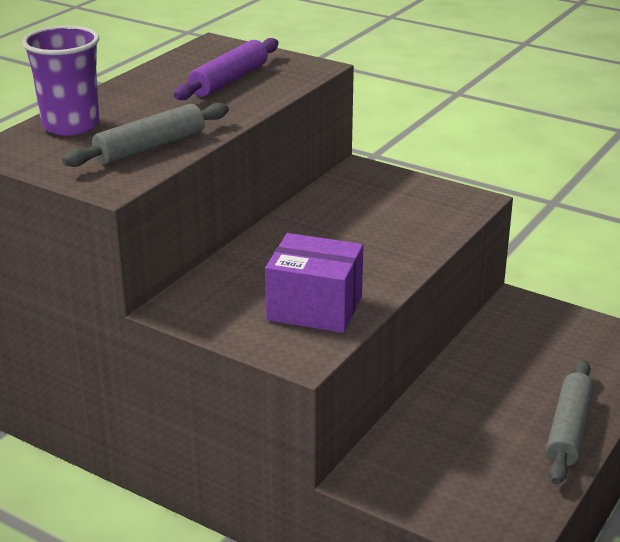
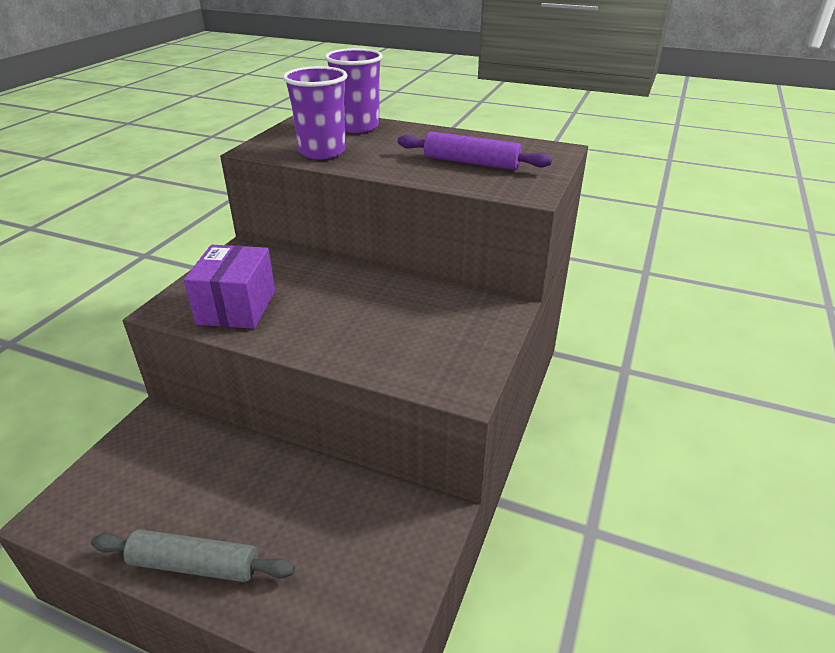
camera: 80 degrees right, 5 degrees up
grey rolling pin [62,103,229,167] -> purple cup [283,66,347,159]

